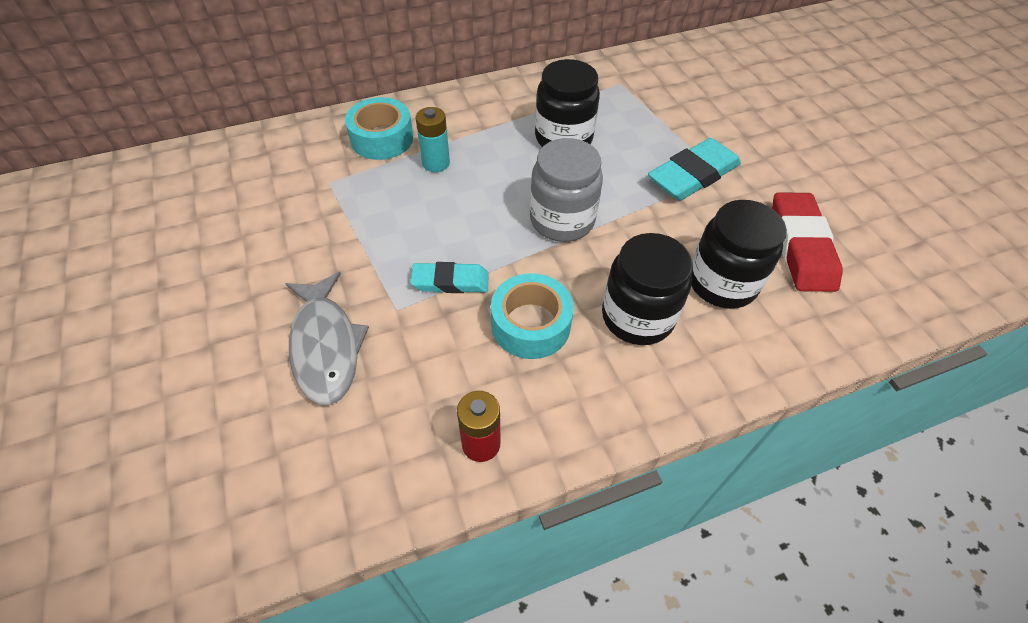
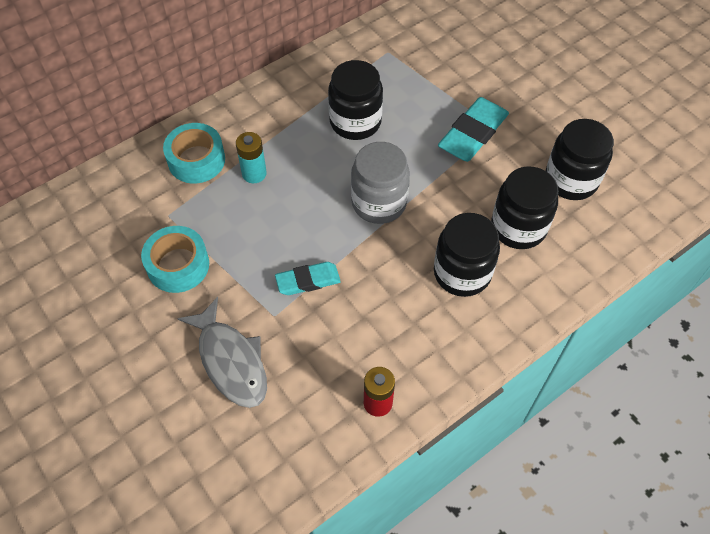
camera: 15 degrees left, 5 degrees up
turquoise tape [491,273,574,359] -> turquoise tape moved to [141,226,209,293]
red eraser [772,192,843,292] -> black jar [546,119,614,200]

